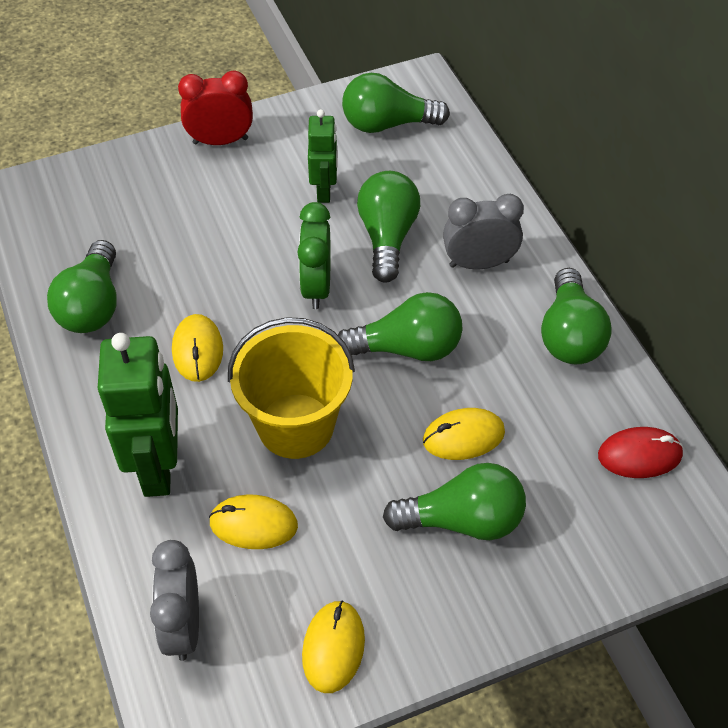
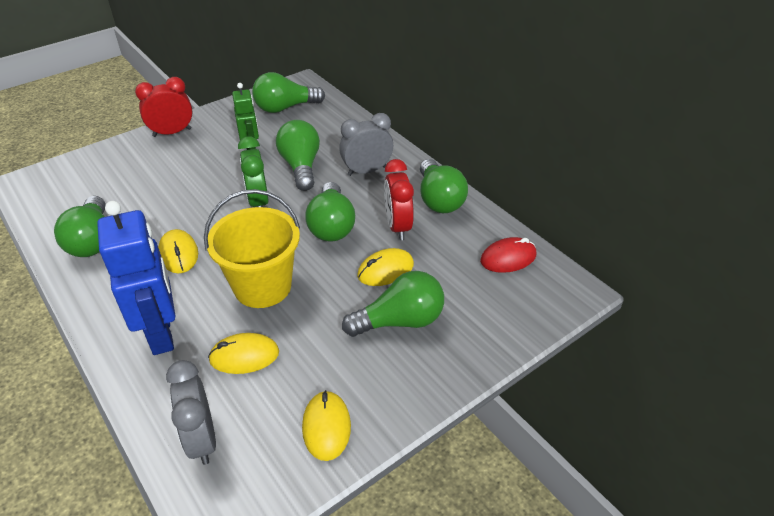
camera: 15 degrees left, 10 degrees down
green robot [98,333,178,497] -> blue robot [97,201,176,355]
green light bulb [338,292,463,361] -> green light bulb turned 105 degrees clockwise [305,182,355,242]
none -> red clock [384,159,414,240]

